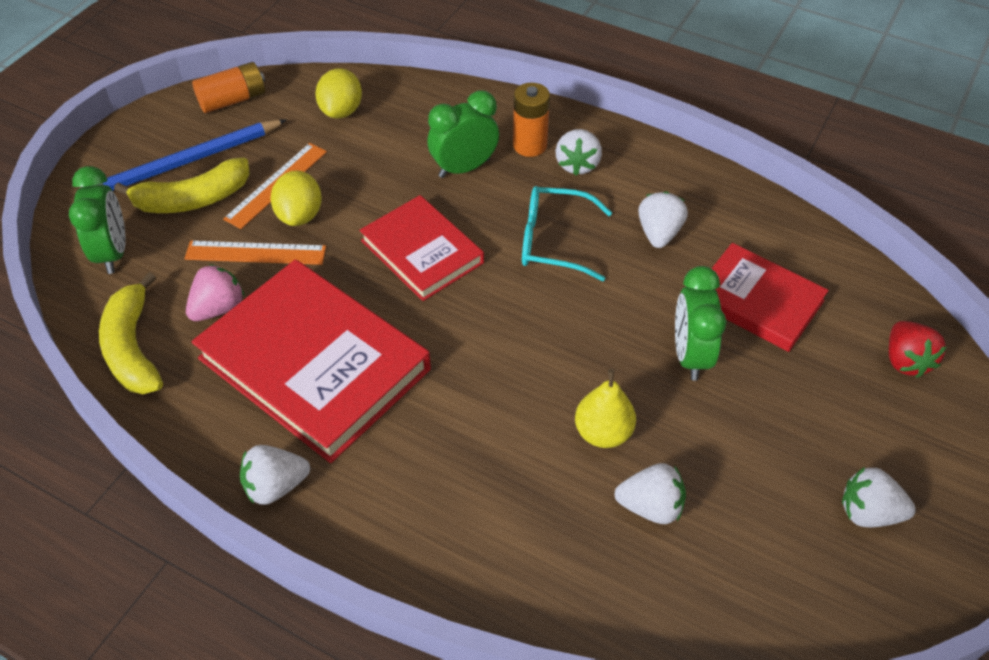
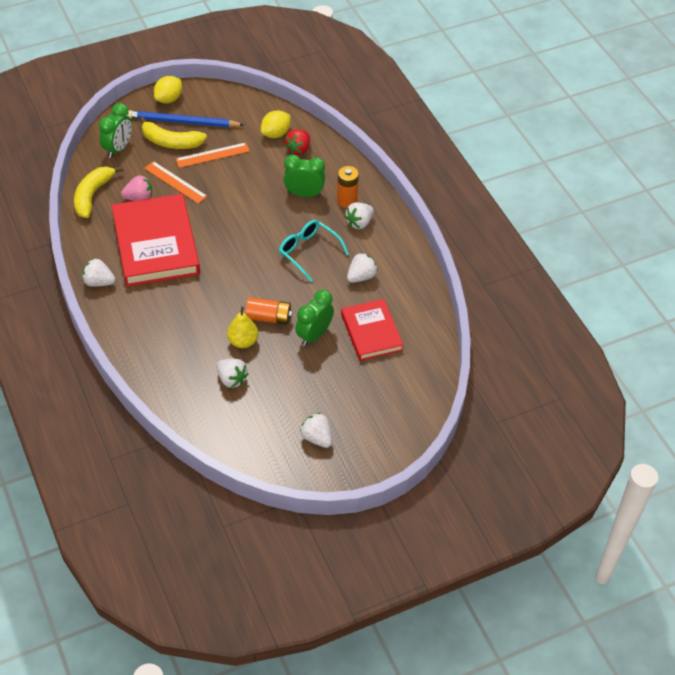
camera: 35 degrees right, 0 degrees up
orange battery [192,62,265,113] -> orange battery moved to [245,297,293,325]
yellow lemon [270,171,322,226] -> yellow lemon moved to [154,76,182,104]
red book [359,195,484,301] -> none
red strawberry [889,321,947,378] -> red strawberry moved to [285,130,310,155]

